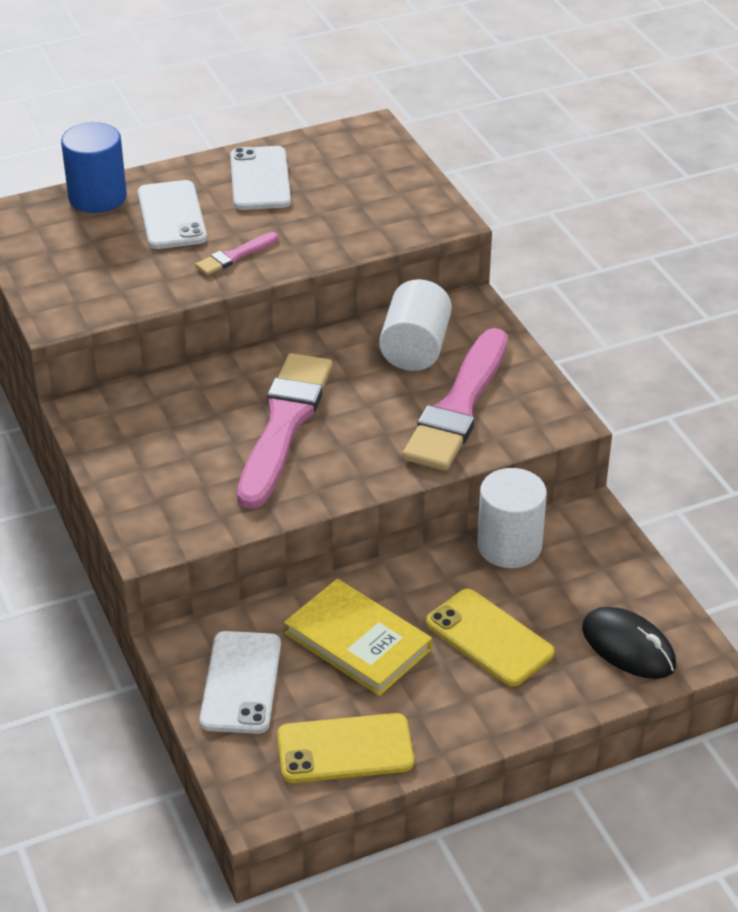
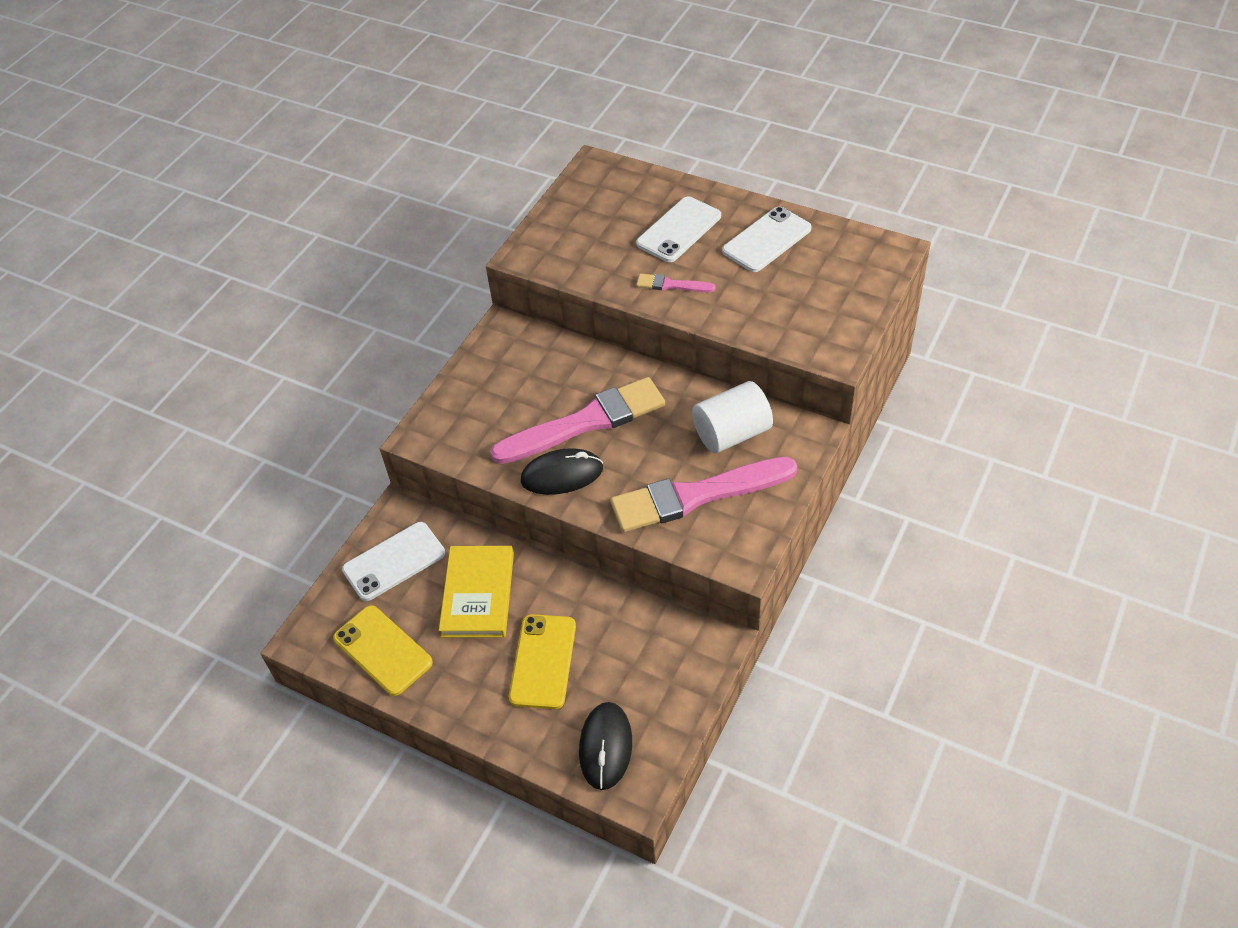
camera: 55 degrees right, 10 degrees up
blue cylinder [61,122,127,213] -> none
white cylinder [477,468,547,568] -> none
none -> black mouse [521,449,603,495]

